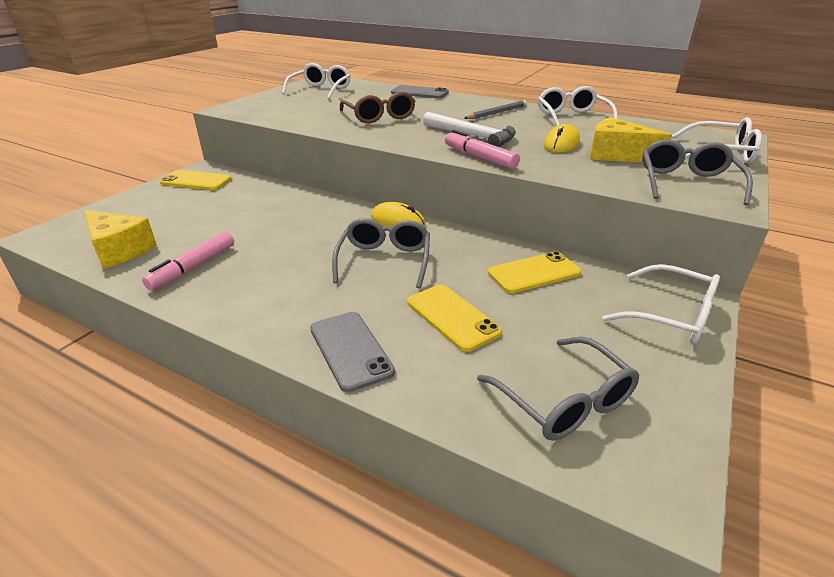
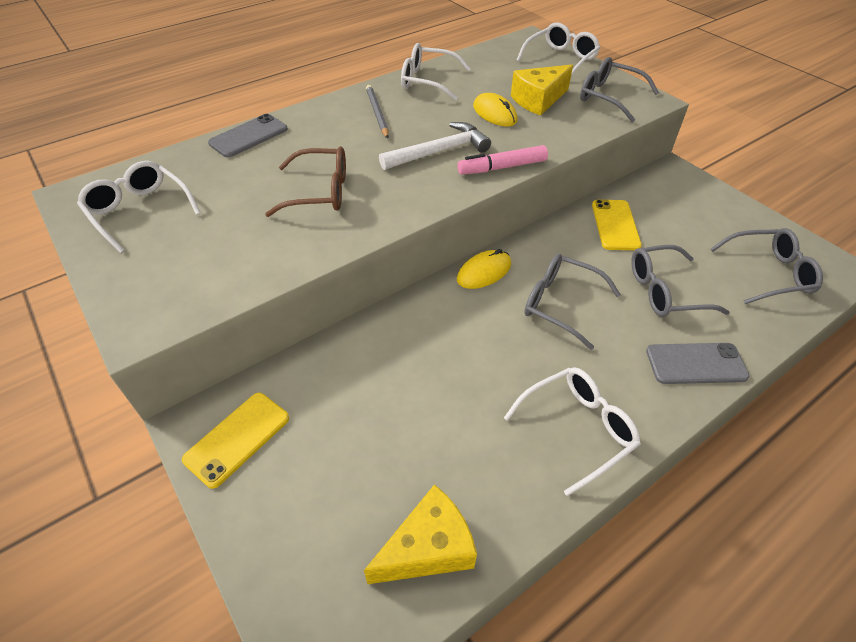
camera: 65 degrees left, 15 degrees up
pink marker [142,232,234,291] -> none
yellow phone [407,284,502,352] -> grey glasses [631,245,729,317]
white glasses [602,264,720,344] -> white glasses moved to [504,367,641,496]

